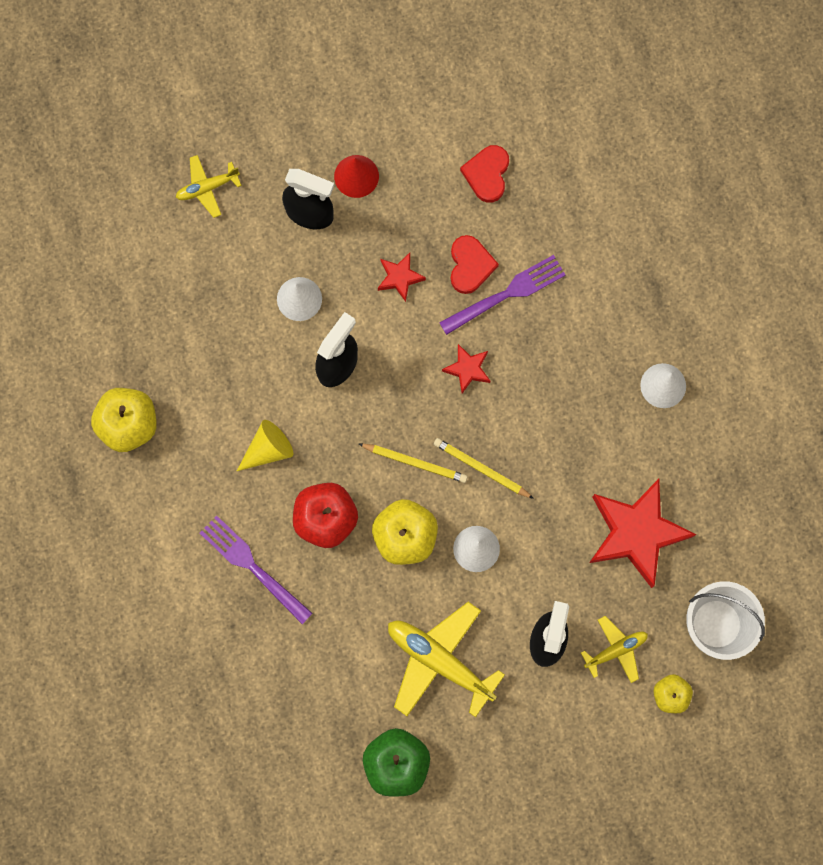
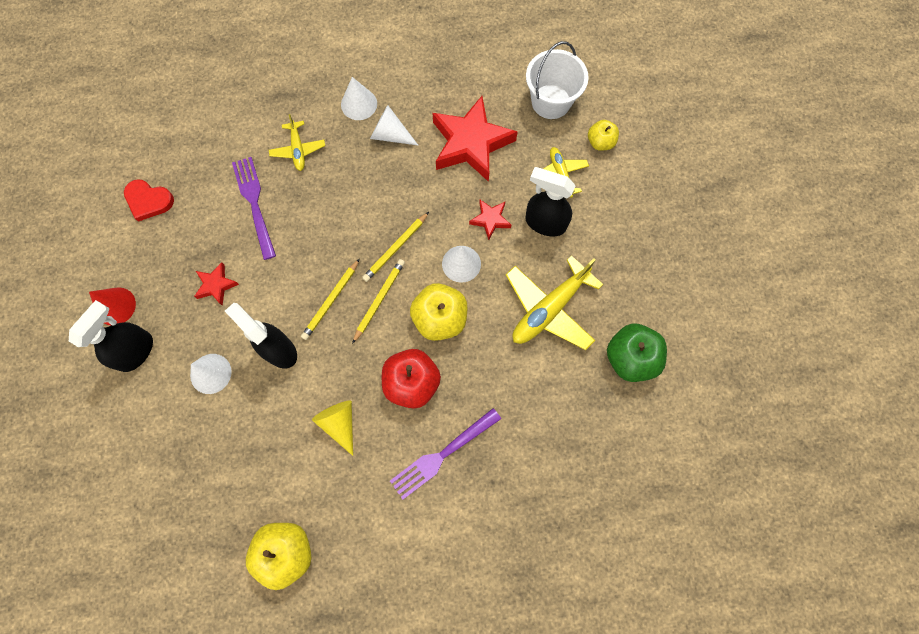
camera: 80 degrees left, 5 degrees down
yellow plane [176,155,242,218] -> yellow plane moved to [269,114,325,171]
red star [442,344,490,393] -> red star moved to [469,200,511,240]
red heart [451,235,499,294] -> none
none -> yellow pencil [301,258,360,340]
none -> white cone [370,105,418,145]

